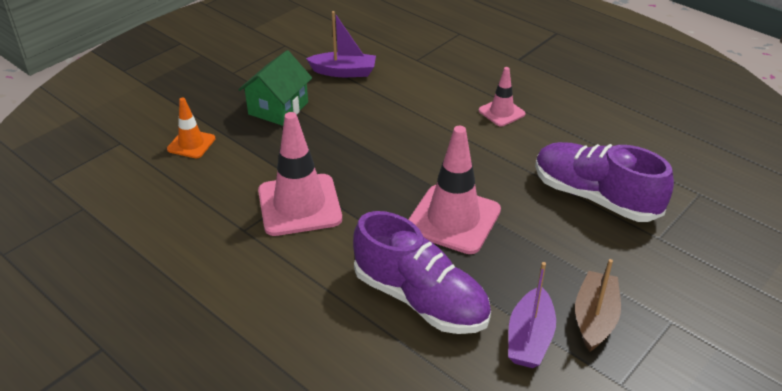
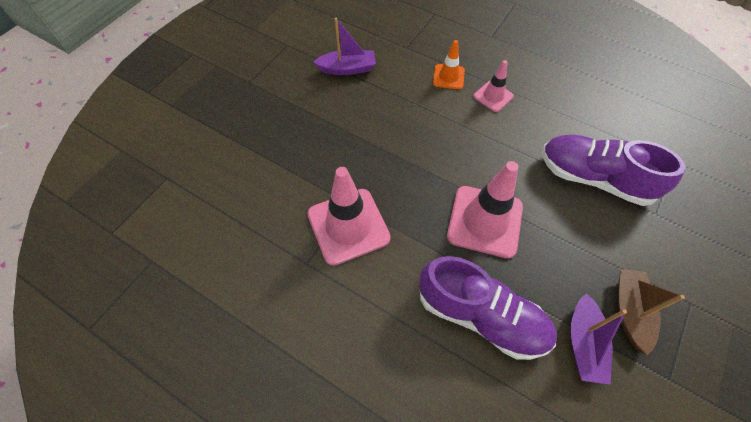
camera: 10 degrees left, 20 degrees up
orange traffic cone [167,98,215,158] -> orange traffic cone moved to [433,40,465,89]
green house [238,50,312,126] -> none

